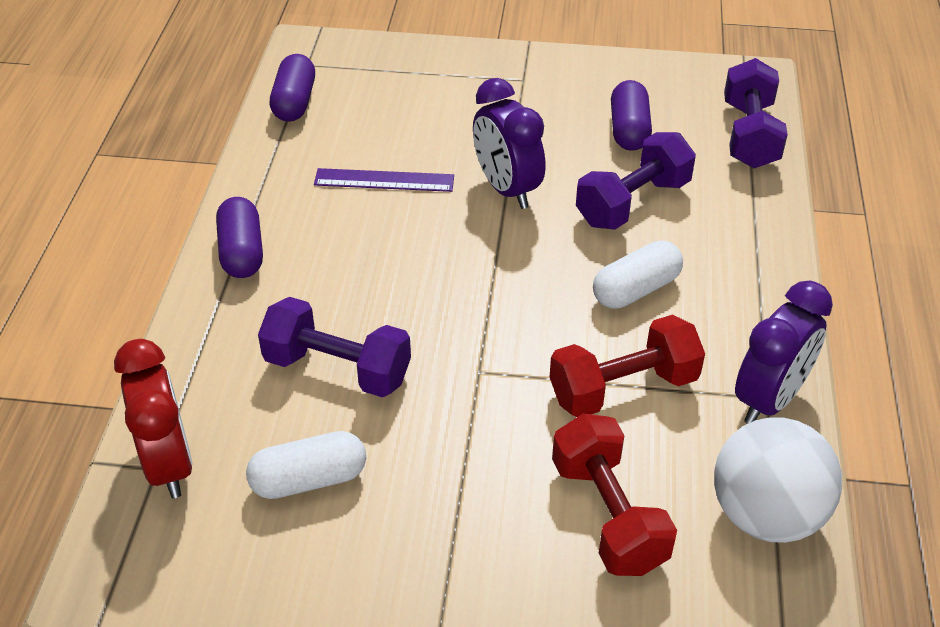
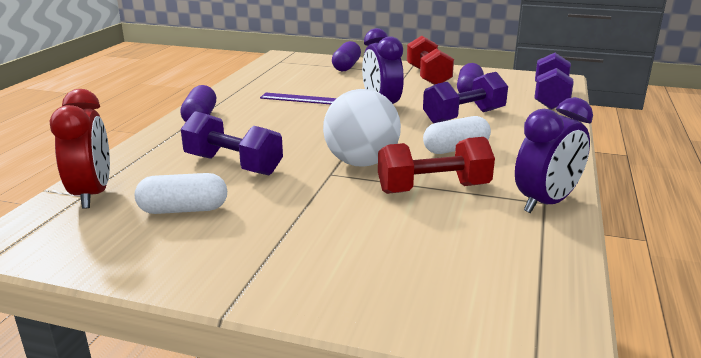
camera: 10 degrees right, 20 degrees down
purple capsule [270,54,315,122] -> purple capsule moved to [332,41,361,71]
red dumbbell [552,414,677,576] -> red dumbbell moved to [407,36,454,85]
white ball [714,417,842,543] -> white ball moved to [323,89,401,167]

